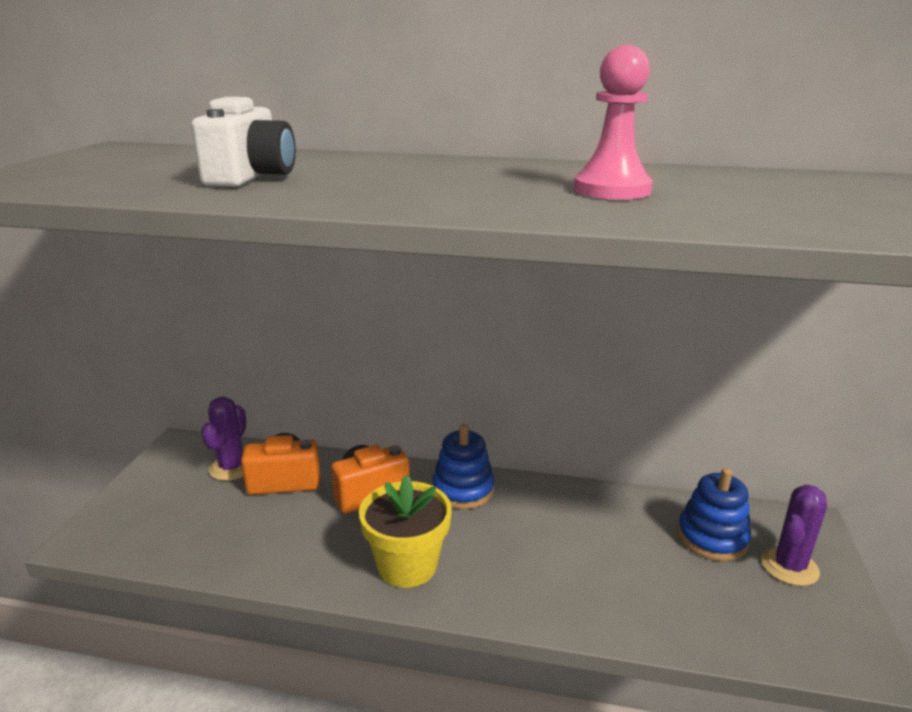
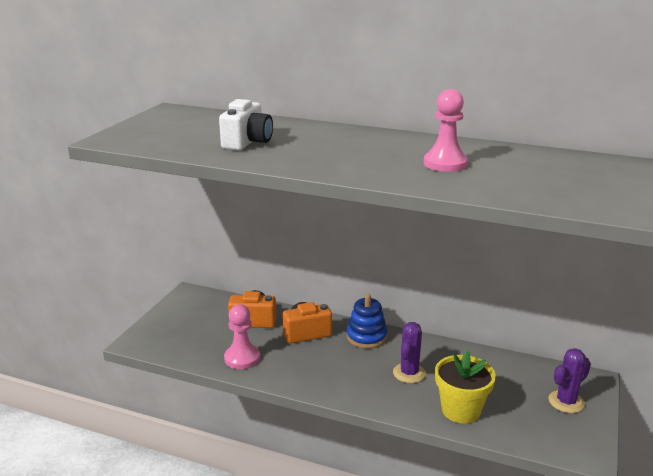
camera: 10 degrees right, 0 degrees up
purple cactus [201,397,246,481] -> purple cactus moved to [393,322,426,383]
yellow flower pot [359,475,452,588] -> yellow flower pot moved to [435,351,496,423]
blue stacking toy [677,468,751,561] -> none
none -> pink pawn [224,305,260,369]

